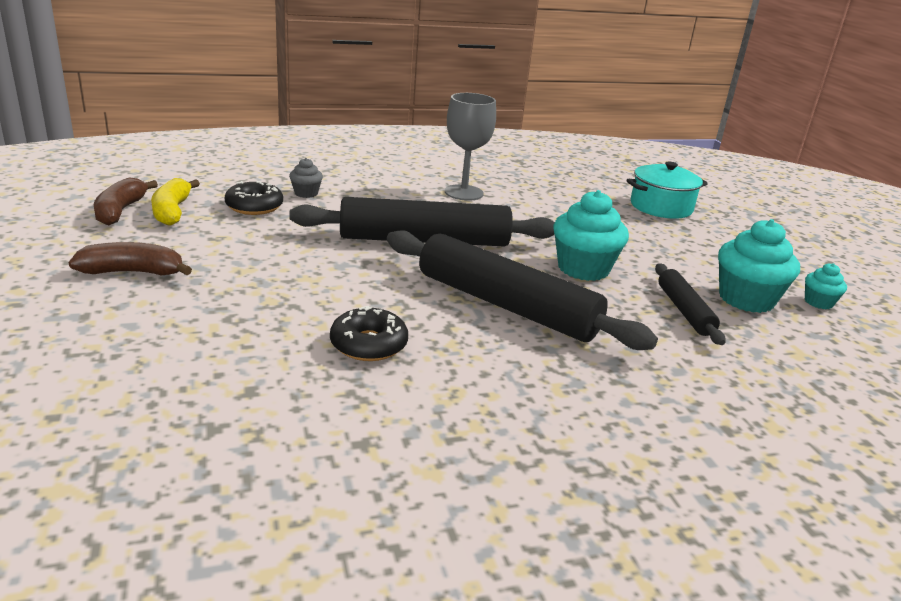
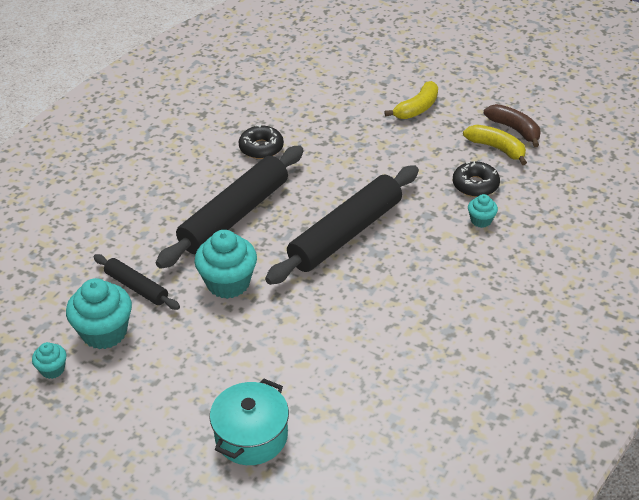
camera: 140 degrees right, 15 degrees up
brown banana [68,242,192,275] -> yellow banana [384,81,438,119]
grey cupcake [289,158,323,198] -> turquoise cupcake [468,194,498,228]
black rolling pin [387,230,658,350] -> black rolling pin turned 45 degrees counterclockwise [156,145,304,269]
grey goblet [445,93,496,201] -> none

